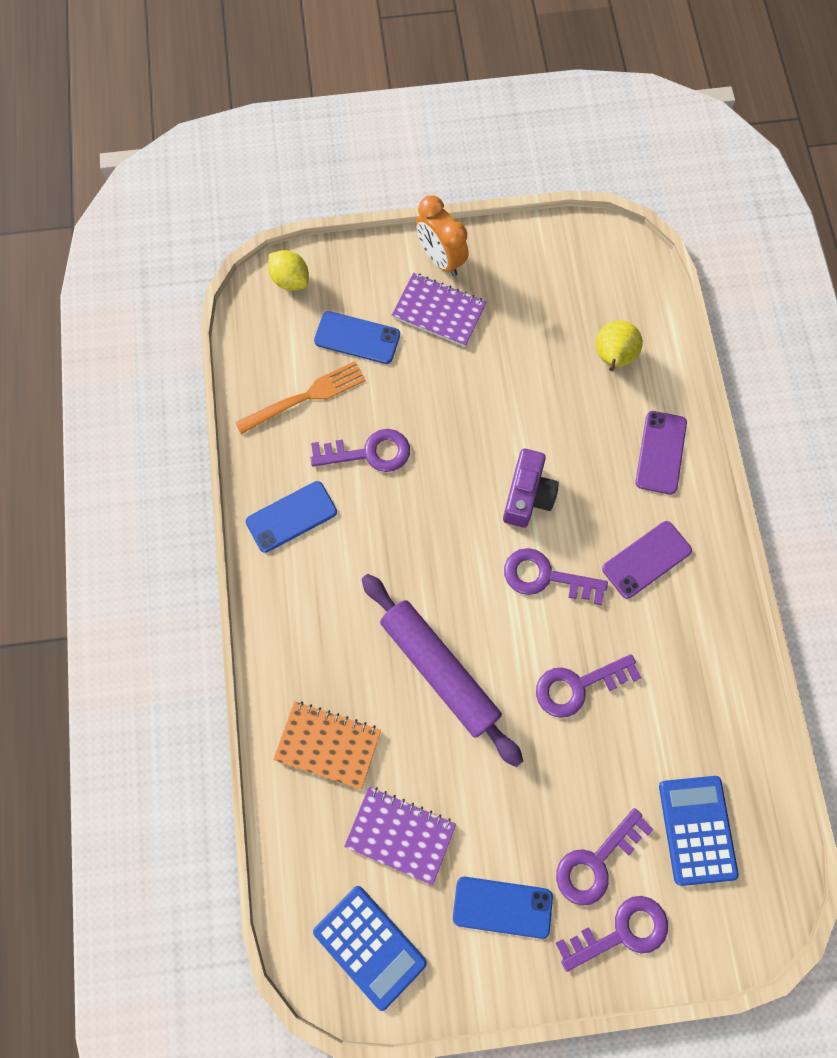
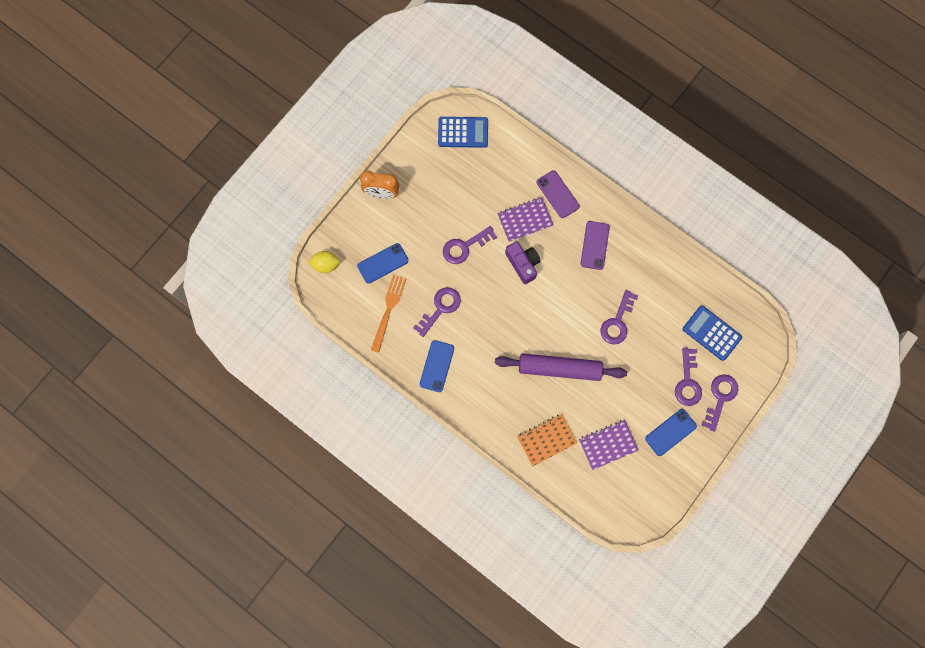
camera: 45 degrees left, 5 degrees up
blue calculator [313,886,427,1011] -> blue calculator moved to [438,117,488,148]
purple notebook [392,273,487,347] -> purple notebook moved to [497,197,553,242]
purple key [504,548,608,605] -> purple key moved to [443,226,497,264]
yellow pear [596,321,643,371] -> none

